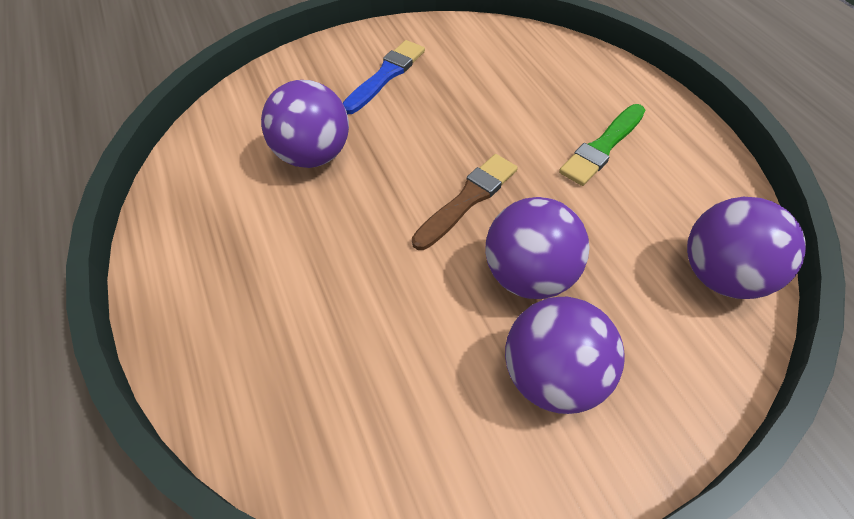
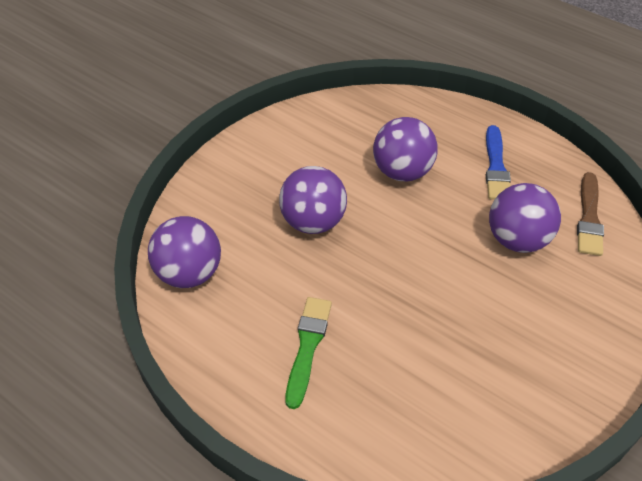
camera: 150 degrees right, 5 degrees down
blue brush [343,40,425,114] -> blue brush moved to [486,125,511,200]
brown brush [412,154,518,250] -> brown brush moved to [577,172,604,256]
purple ball [505,297,625,414] -> purple ball moved to [373,117,438,182]

